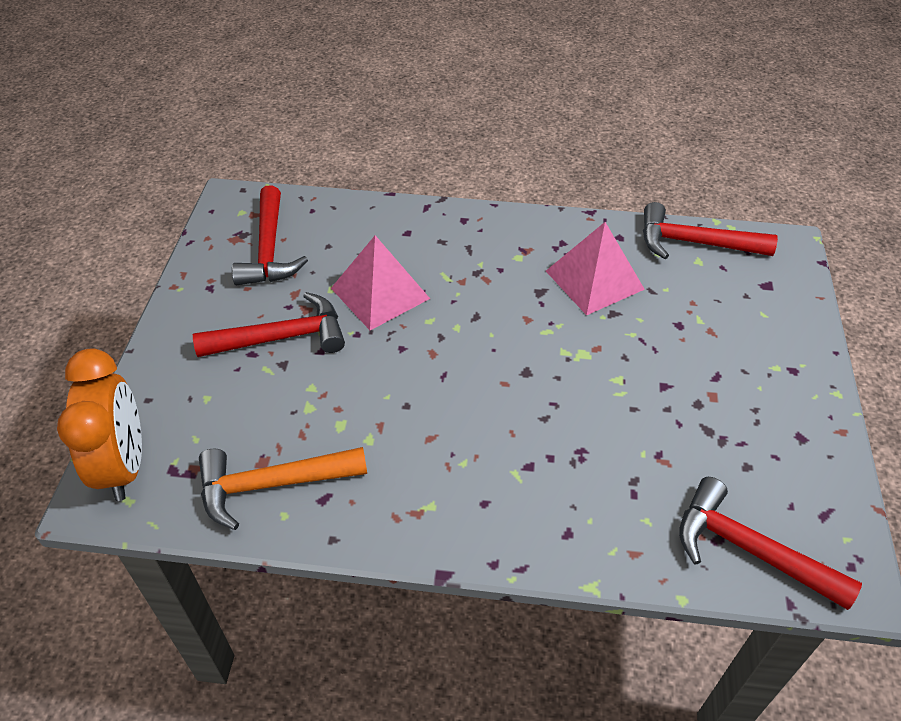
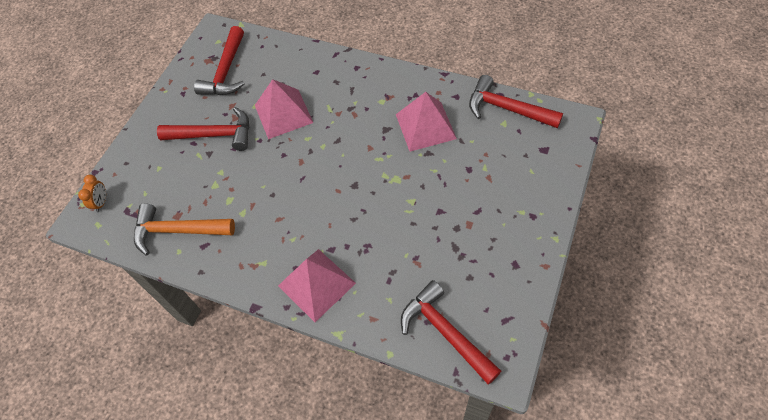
camera: 20 degrees right, 10 degrees up
orange clock [57,348,142,501] -> orange clock [78,174,106,212], size x0.44
none -> pink pyramid [278,249,356,322]

